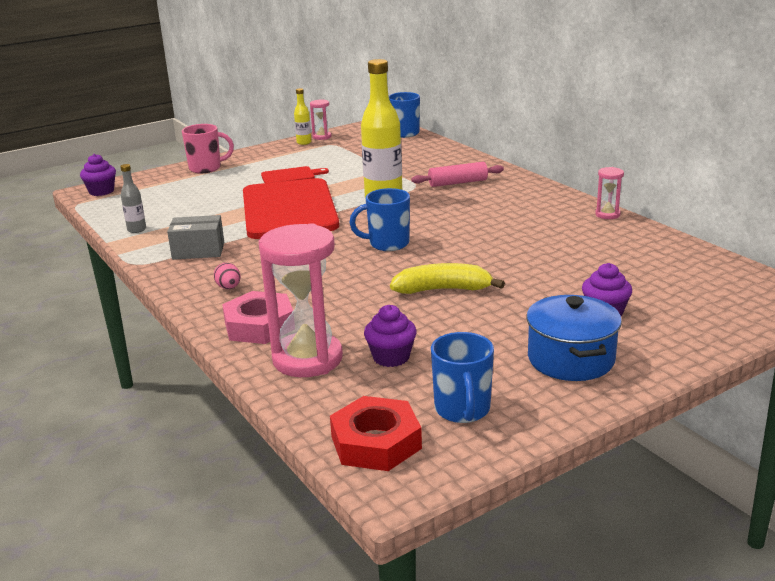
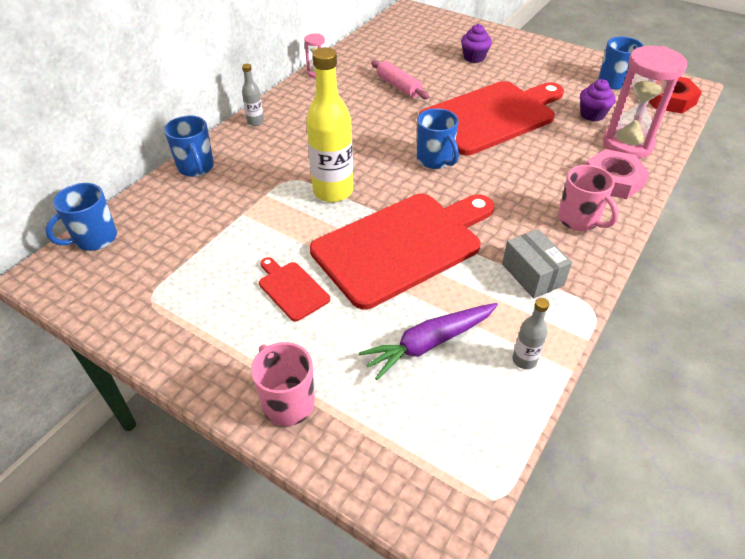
camera: 115 degrees left, 20 degrees up
purple cupcake [80,154,116,196] -> none
pink egg [214,263,241,289] -> pink mug [558,165,619,231]
yellow bottle [294,88,311,145] -> none
pink hourglass [310,99,332,140] -> none
yellow banana [390,263,505,294] -> red cutting board [419,81,564,155]
pink rolling pin [411,162,504,187] -> pink rolling pin moved to [371,60,430,99]
blue pot [526,295,622,381] -> none
none -> blue mug [164,115,214,177]
none -> grey bottle [242,64,264,126]
none -> purple carrot [359,303,498,380]

